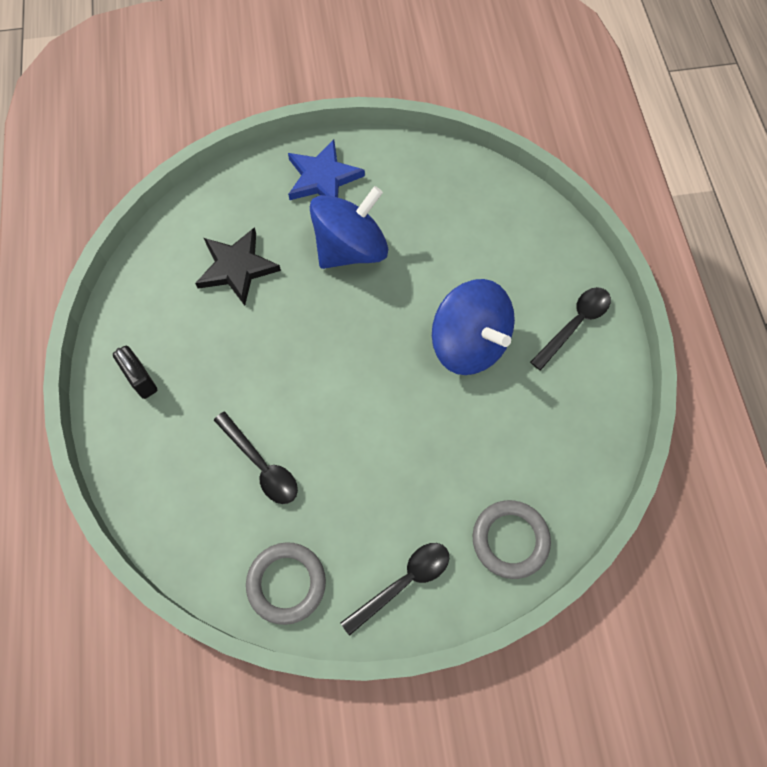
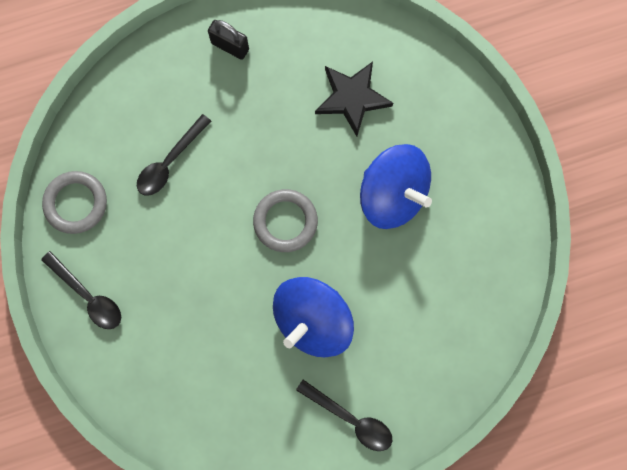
camera: 80 degrees right, 10 degrees up
black padlock [113,346,157,399] -> black padlock turned 75 degrees clockwise [208,20,249,60]
blue star [288,139,365,200] -> none
grey ring [473,500,551,579] -> grey ring moved to [253,189,318,252]

